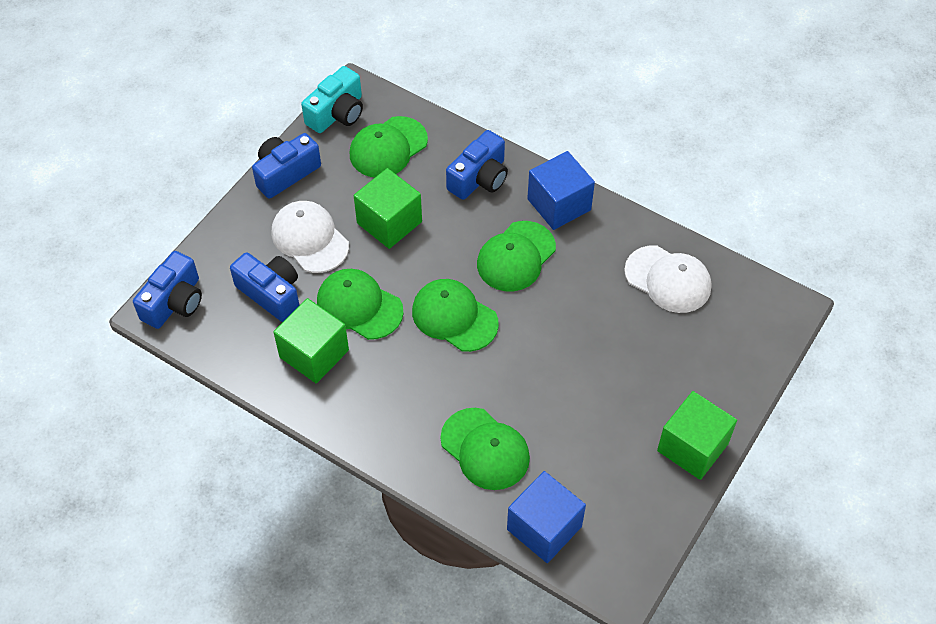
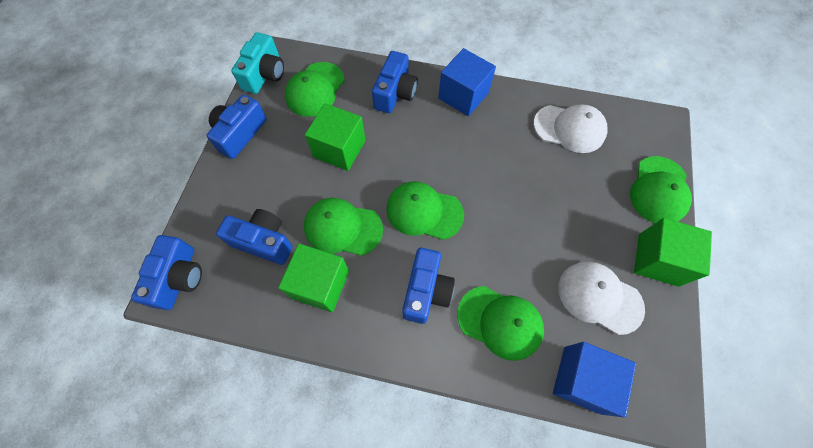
camera: 20 degrees left, 10 degrees up
white cap [271,201,349,273] -> white cap moved to [558,261,645,335]
green cap [477,221,556,291] -> green cap moved to [630,156,692,223]
none -> blue camera [402,248,455,324]

